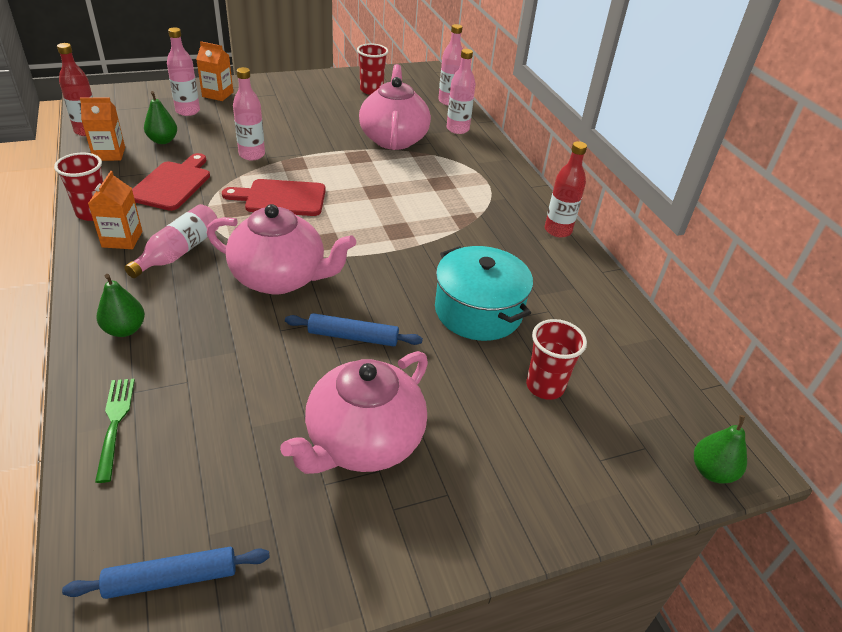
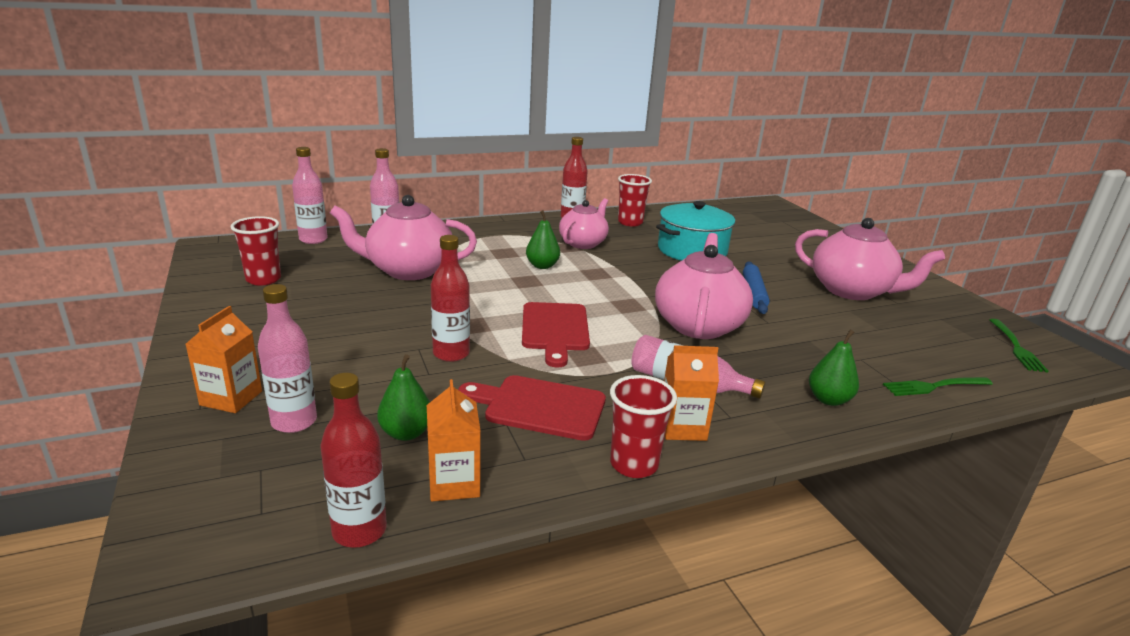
camera: 90 degrees left, 15 degrees down
blue rolling pin [62,547,270,599] -> green fork [990,319,1049,373]
pink bottle [233,67,265,160] -> red bottle [431,235,470,362]
red cup [526,319,587,400] -> red cup moved to [618,174,652,226]
green pear [694,415,747,484] -> green pear moved to [526,210,560,269]
none -> pink teapot [559,198,609,249]

